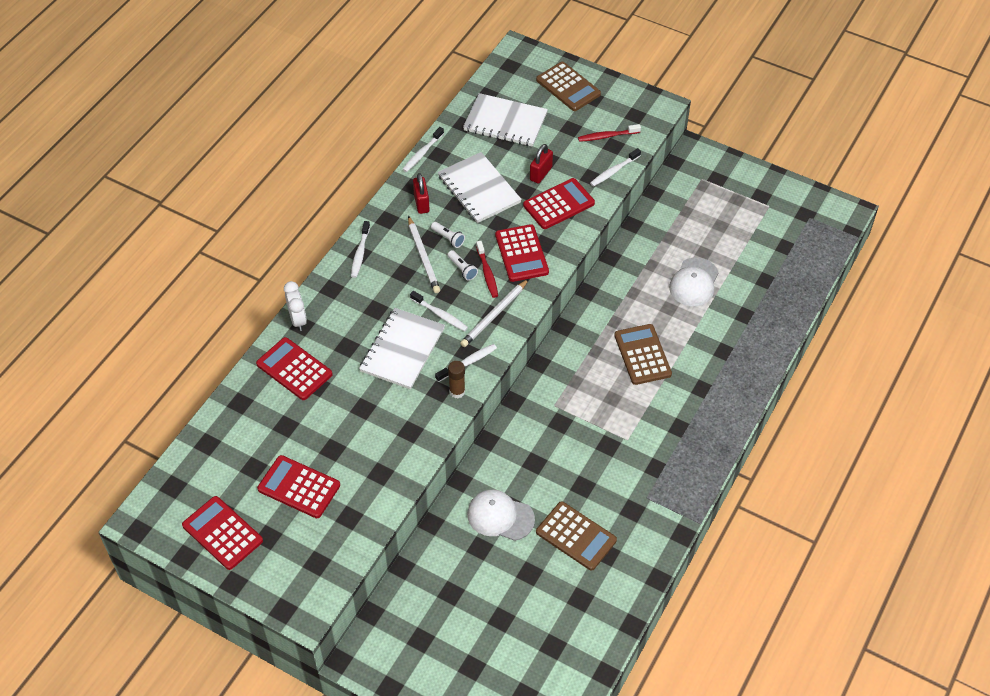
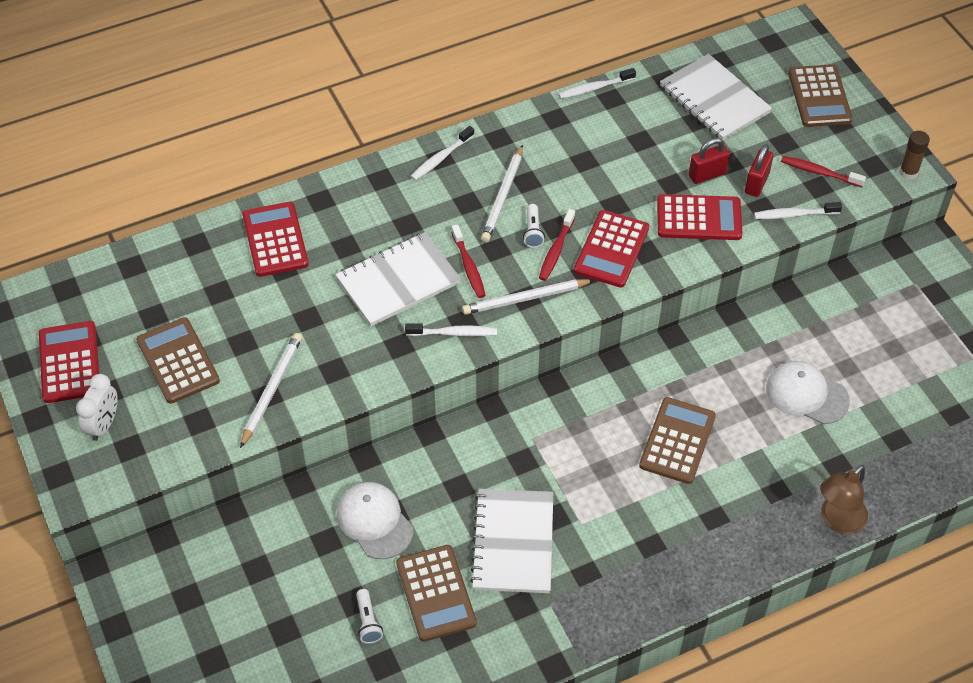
camera: 35 degrees right, 0 degrees up
red calculator [257,455,340,518] -> brown calculator [136,317,220,404]
white clock [284,281,307,331] -> white clock moved to [76,374,118,441]
white toothbrush [410,291,468,331] -> red toothbrush [451,224,486,298]
red padlock [413,173,430,214] -> red padlock moved to [745,144,774,197]
white flashlight [431,222,465,248] -> white flashlight moved to [356,589,383,644]
white notebook [438,152,522,223] -> white notebook moved to [470,489,553,593]
brown glue stick [448,361,465,398] -> brown glue stick moved to [899,131,930,180]
white cap [669,258,719,306] -> white cap turned 60 degrees clockwise [766,361,850,424]
none -> white pencil [240,333,302,448]
none -> brown lamp [820,465,868,534]

